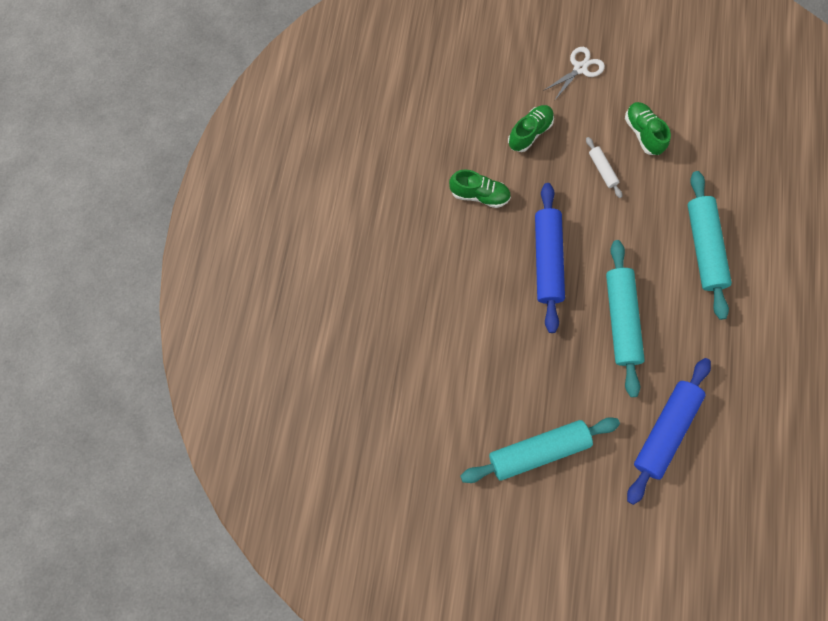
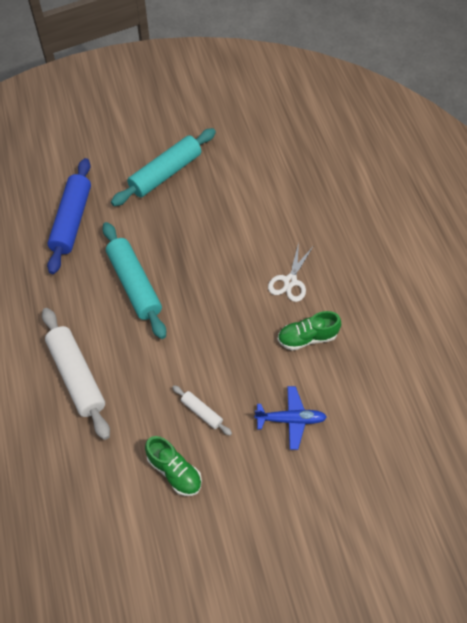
camera: 155 degrees right, 15 degrees down
green shoe [508,105,554,152] -> blue plane [254,386,327,450]
blue rolling pin [535,183,565,333] -> none
white scissors [543,47,605,101] -> white scissors moved to [268,243,313,302]
turquoise rolling pin [688,171,732,320] -> white rolling pin [42,308,110,440]

